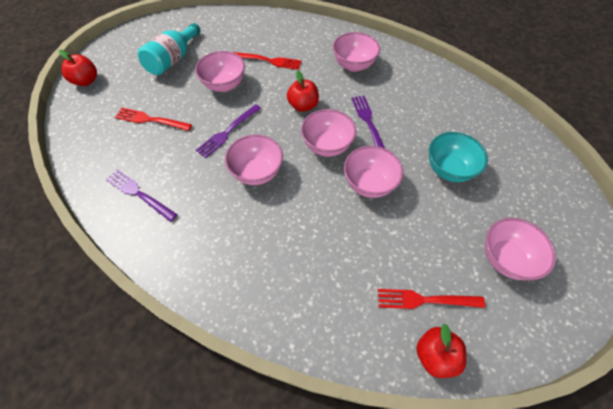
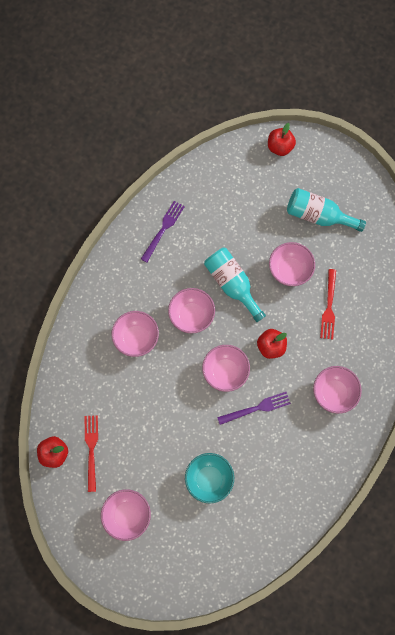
camera: 85 degrees right, 15 degrees up
red fork [115,108,192,131] -> none
purple fork [195,104,261,159] -> turquoise bottle [204,248,266,322]
pink bowl [344,146,404,198] -> pink bowl moved to [112,311,159,357]

